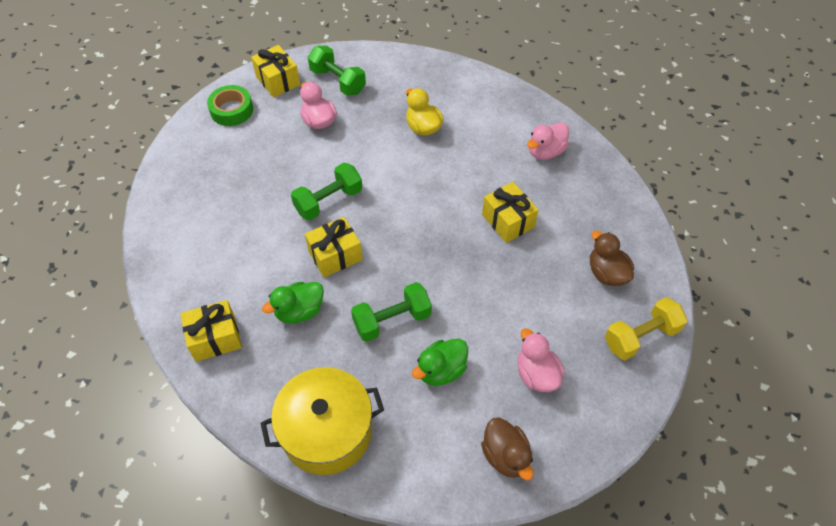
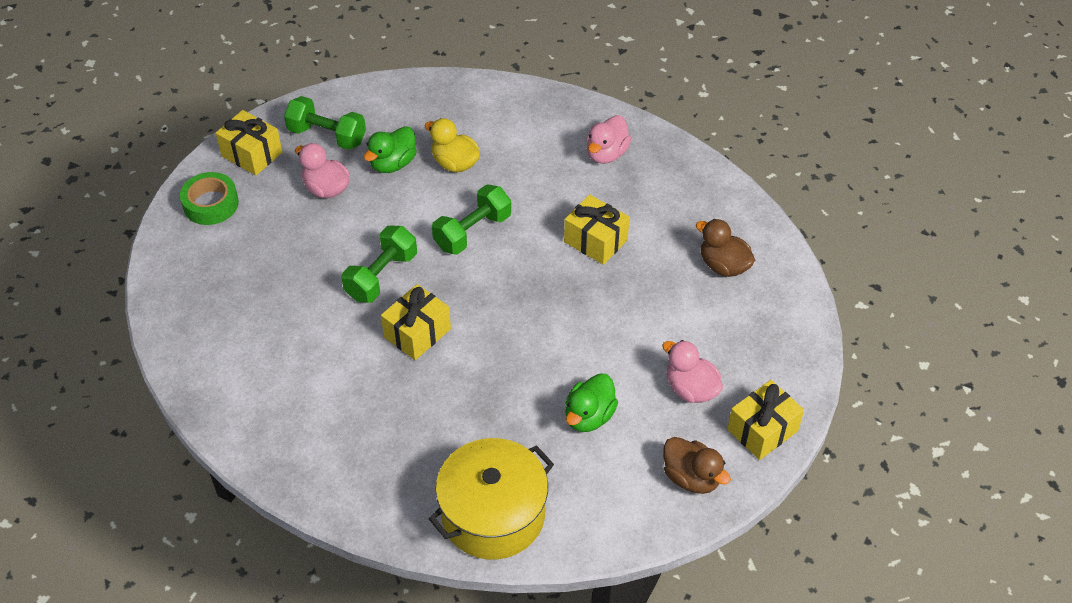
camera: 20 degrees left, 5 degrees down
yellow gift [181,300,242,362] -> yellow gift moved to [727,380,804,460]
green duck [262,282,324,324] -> green duck moved to [364,126,417,173]
green dumbbell [351,282,432,342] -> green dumbbell moved to [432,184,511,255]
yellow dumbbell [605,297,687,360] -> none

